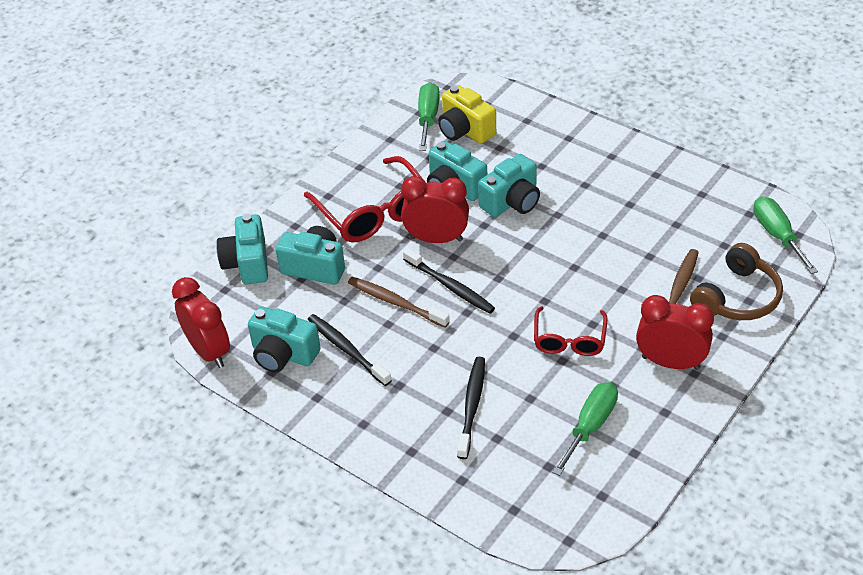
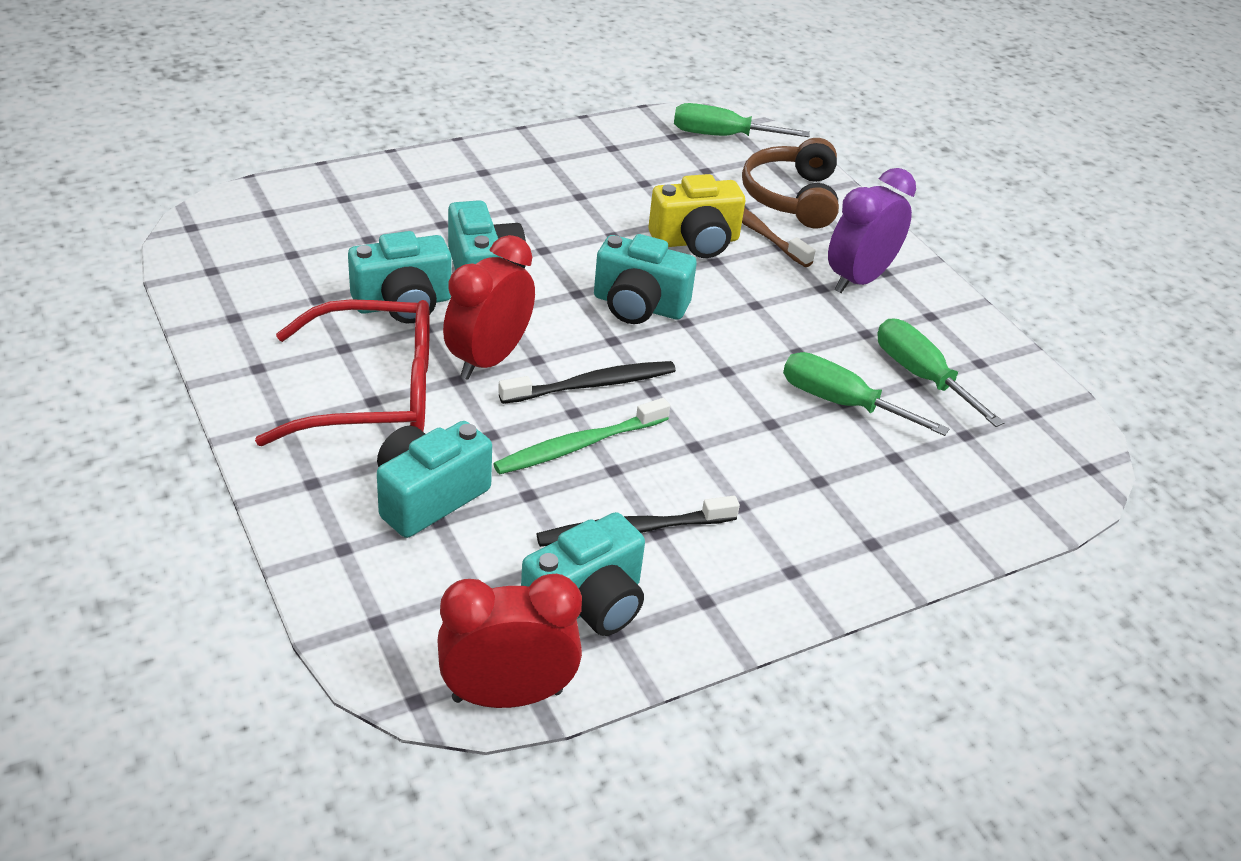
camera: 70 degrees left, 5 degrees down
turquoise camera [217,214,268,285] -> turquoise camera moved to [594,234,697,324]
brown toothbrush [348,277,450,328] -> green toothbrush [493,398,670,474]
green screwdriver [418,82,440,151] -> green screwdriver moved to [783,352,950,436]
yellow camera [438,85,496,144] -> yellow camera moved to [648,174,745,258]
black toothbrush [457,357,485,459] -> none
red glasses [534,307,607,356] -> none
red clock [636,295,714,370] -> purple clock [828,168,916,293]
brown headphones [690,243,783,320] -> brown headphones turned 150 degrees counterclockwise [742,138,839,228]

